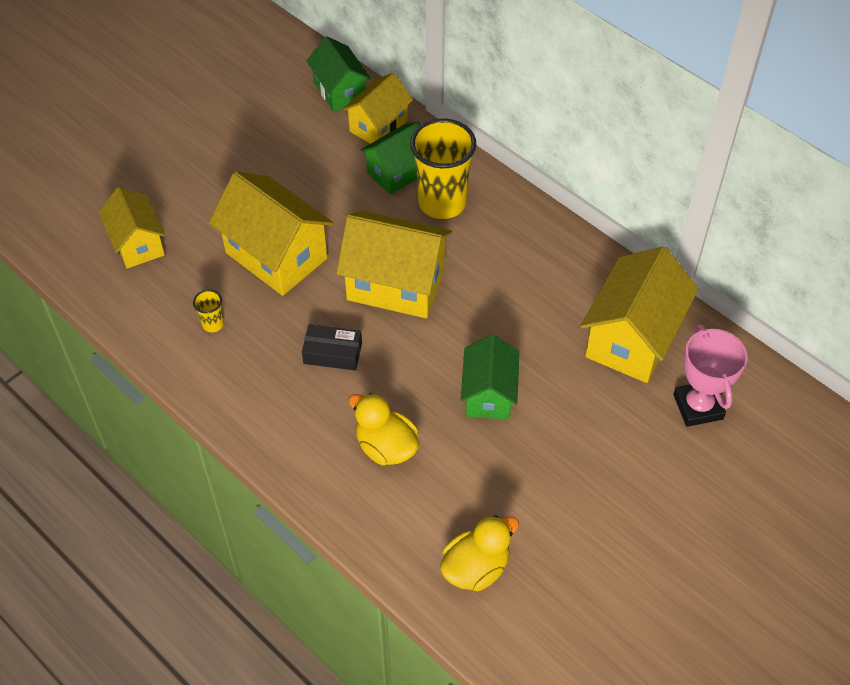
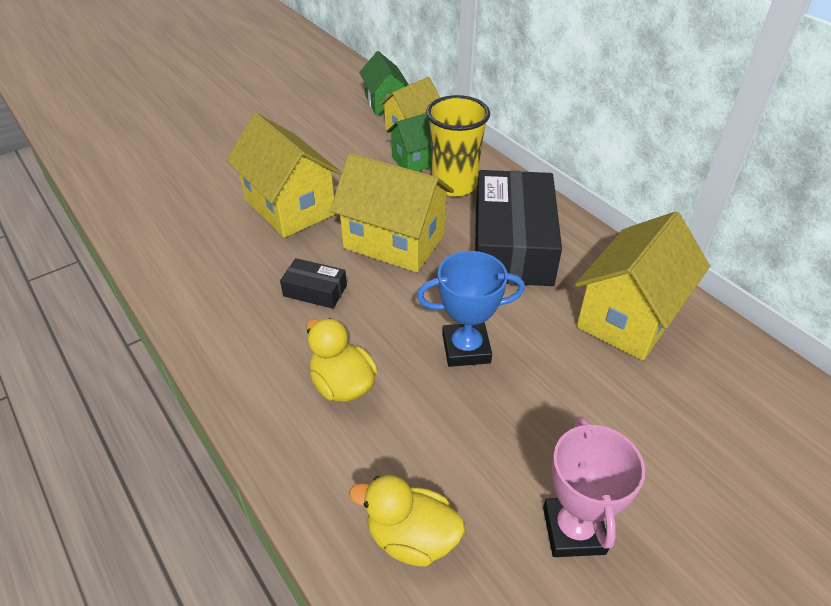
camera: 10 degrees right, 10 degrees down
yellow house [99,187,165,269] -> none
yellow cup [193,290,224,332] -> none
yellow duck [440,515,519,591] -> yellow duck turned 135 degrees counterclockwise [349,475,465,567]
green house [461,334,520,420] -> blue trophy [417,251,525,367]
pink trophy [673,324,748,427] -> pink trophy moved to [543,417,645,557]
none -> black box [475,170,562,286]

